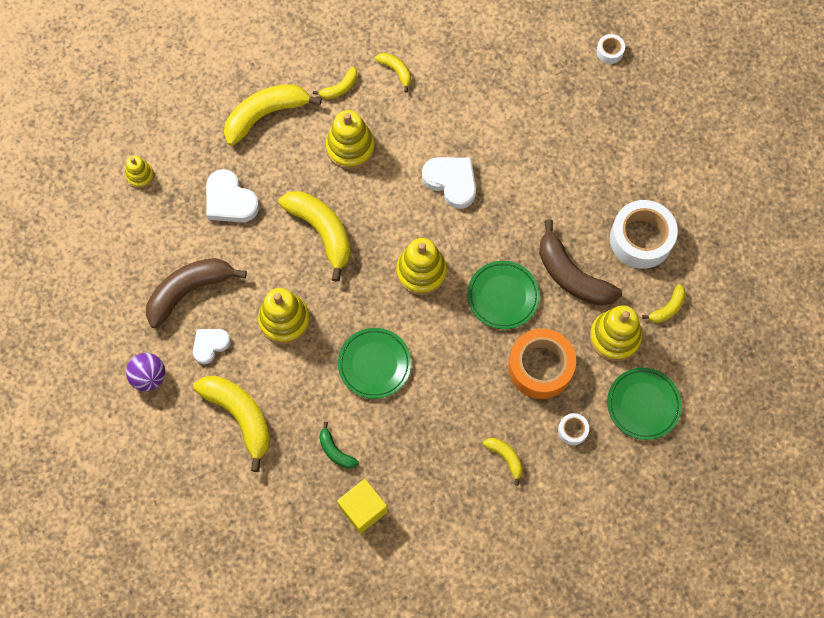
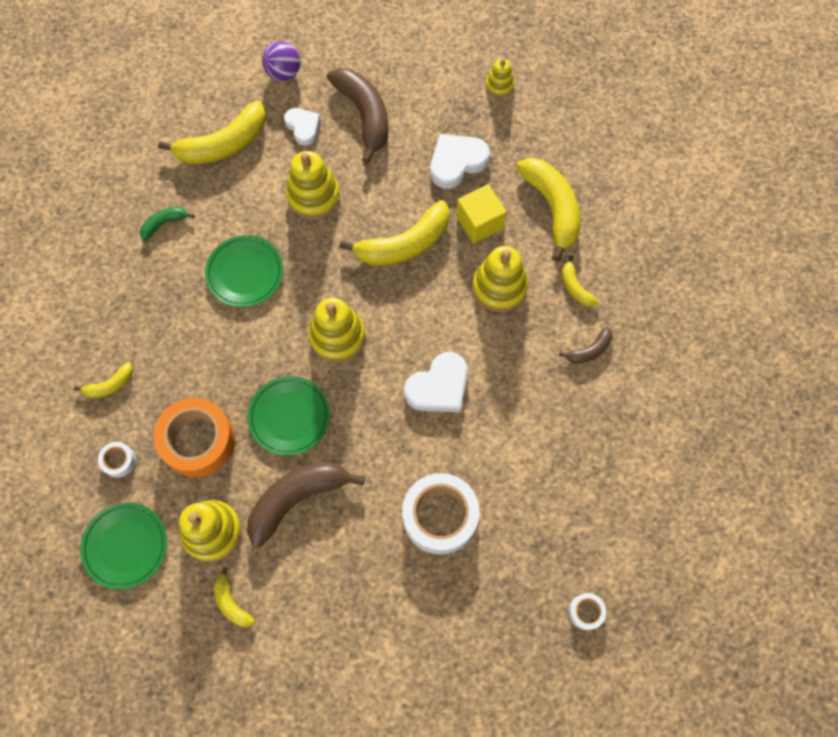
camera: 100 degrees right, 0 degrees up
yellow cube [337,479,388,534] -> yellow cube moved to [456,184,507,244]
yellow banana [375,53,411,92] -> brown banana [559,327,612,364]
white tape [610,200,678,269] -> white tape moved to [402,473,480,555]

